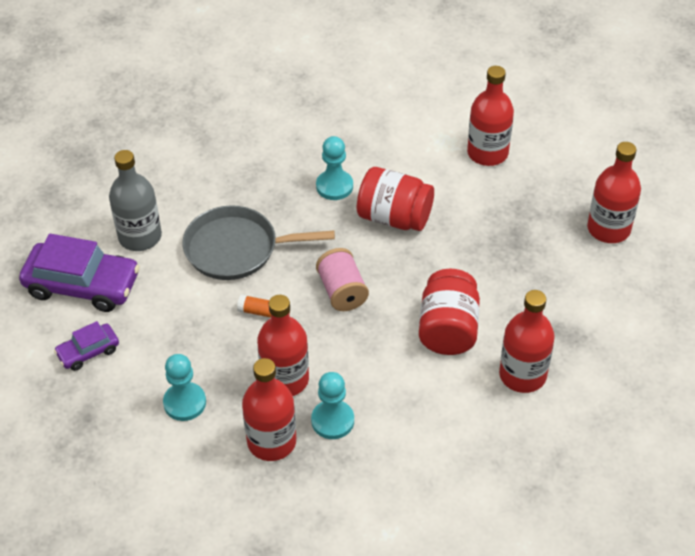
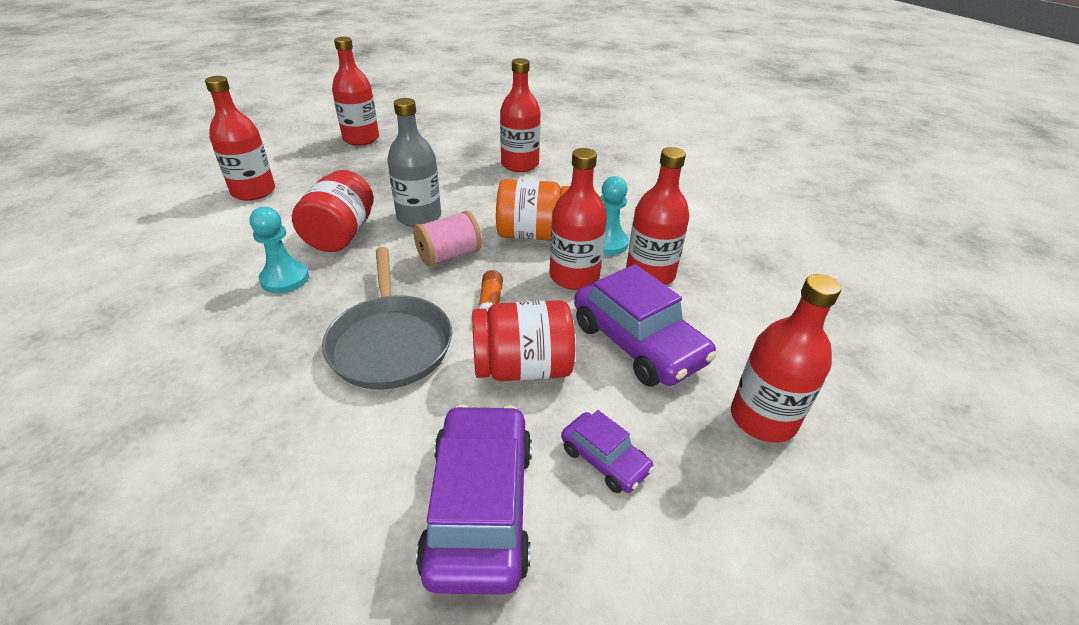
camera: 105 degrees left, 10 degrees down
grey bottle [109,150,162,251] -> grey bottle moved to [387,98,441,227]
turquoise pawn [163,354,206,421] -> purple car [574,264,717,387]
red jar [419,269,480,355] -> red jar moved to [472,300,575,381]
none -> orange jar [496,179,570,240]
none -> red bottle [731,274,841,443]

